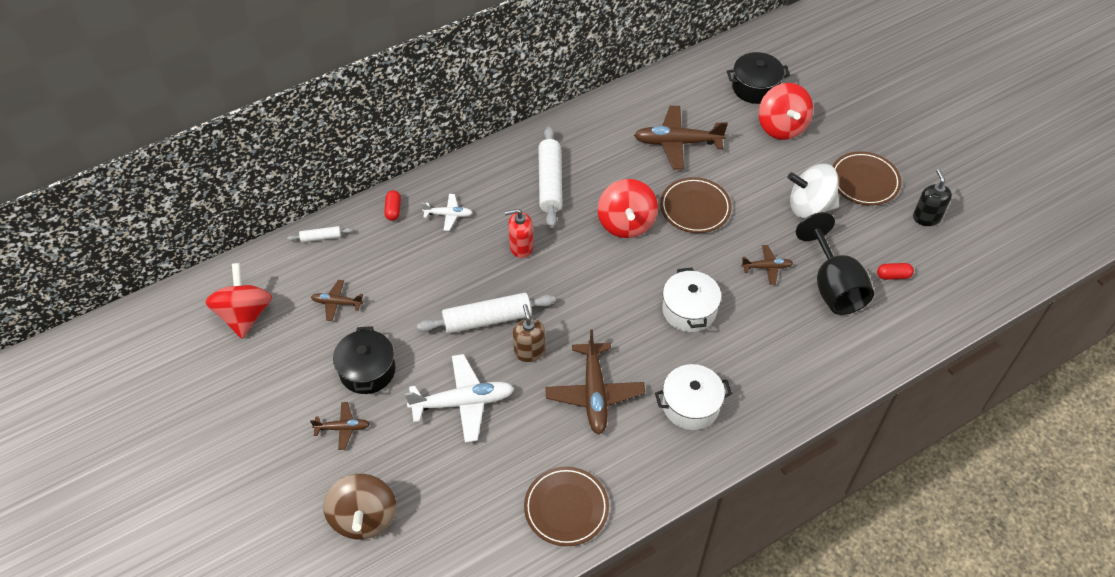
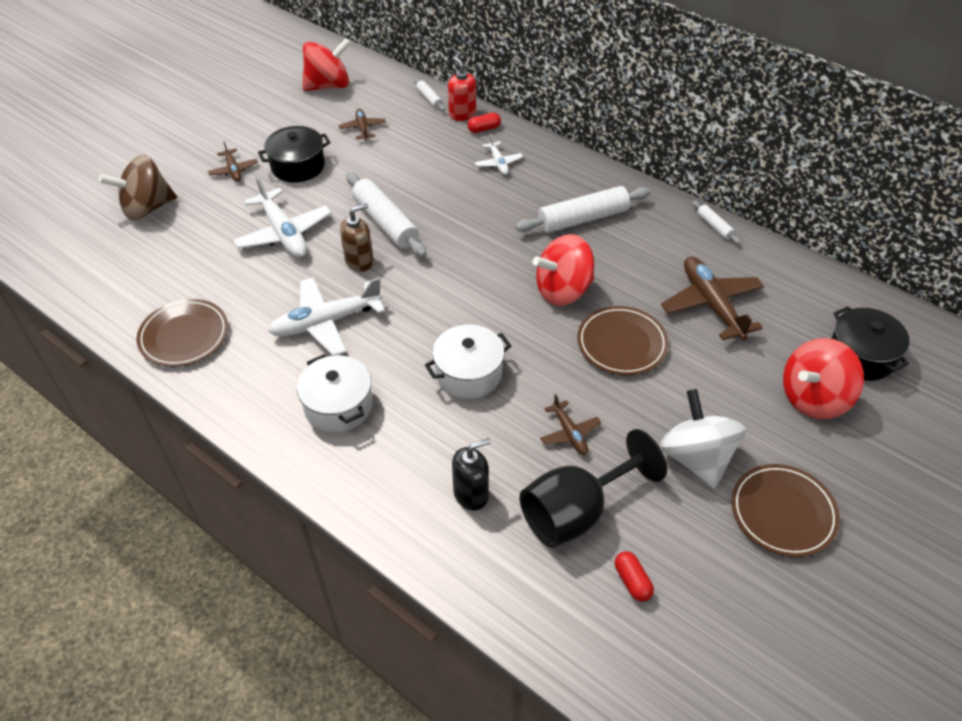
camera: 70 degrees right, 5 degrees down
red soap dispenser [505,209,533,258] -> red soap dispenser moved to [448,56,476,121]
brown plane [545,329,645,434] -> white plane [268,277,385,356]
black soap dispenser [913,169,952,226] -> black soap dispenser moved to [452,438,491,511]
none -> white rolling pin [692,200,741,244]

